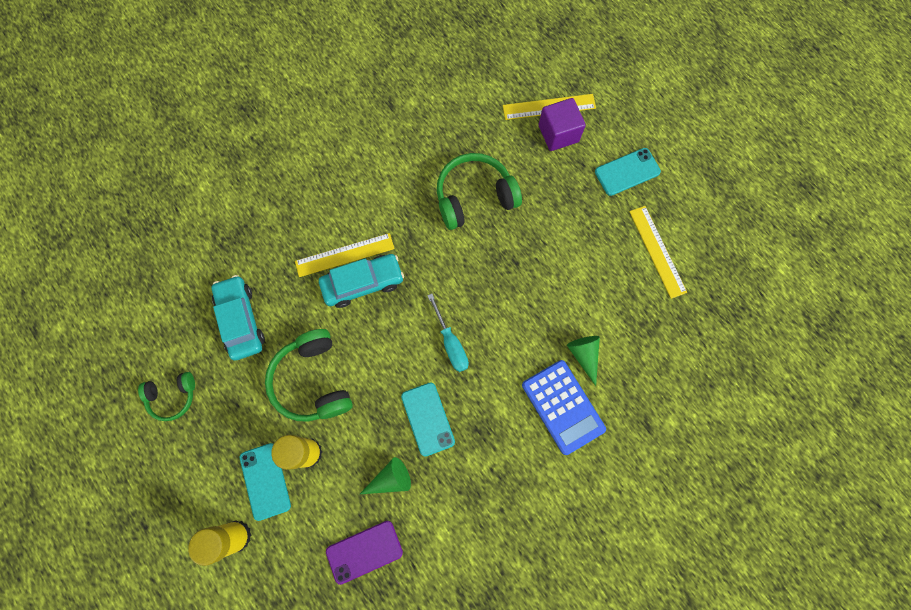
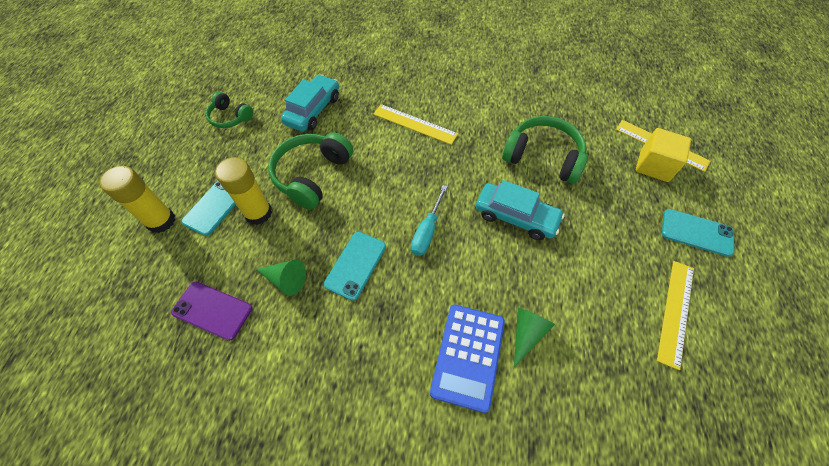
camera: 45 degrees right, 15 degrees down
turquoise car [319,254,404,308] -> turquoise car moved to [476,180,565,240]
purple cube [538,98,586,151] -> yellow cube [636,128,691,182]

